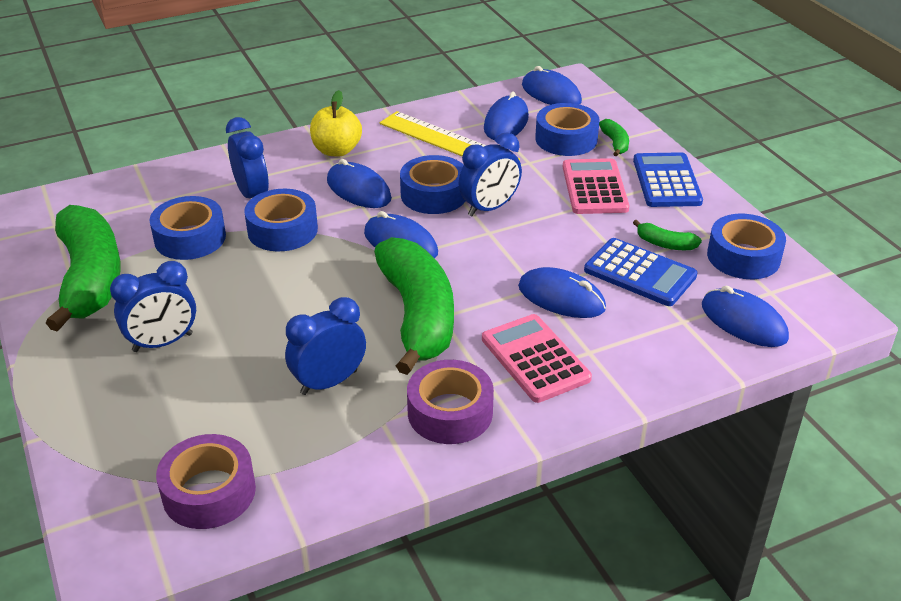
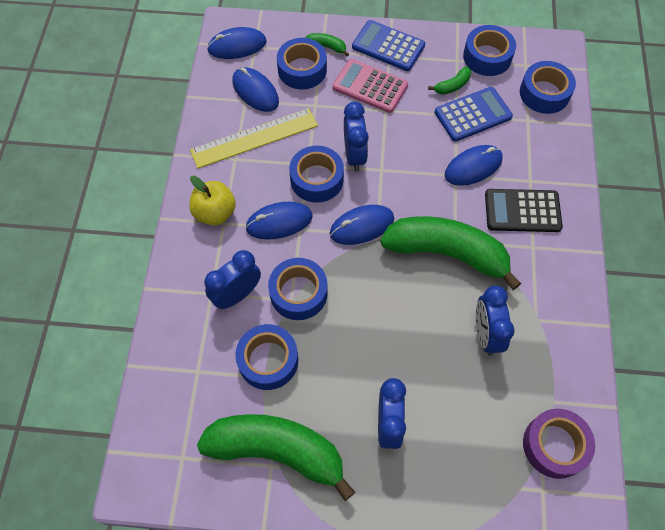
camera: 60 degrees left, 25 degrees up
blue clock [226,117,269,198] -> blue clock turned 45 degrees counterclockwise [204,250,261,309]
purple tape [407,360,494,444] -> none
pink calculator [482,314,592,403] -> black calculator [485,189,563,232]
blue mouse [702,286,789,347] -> blue tape [520,61,576,114]

